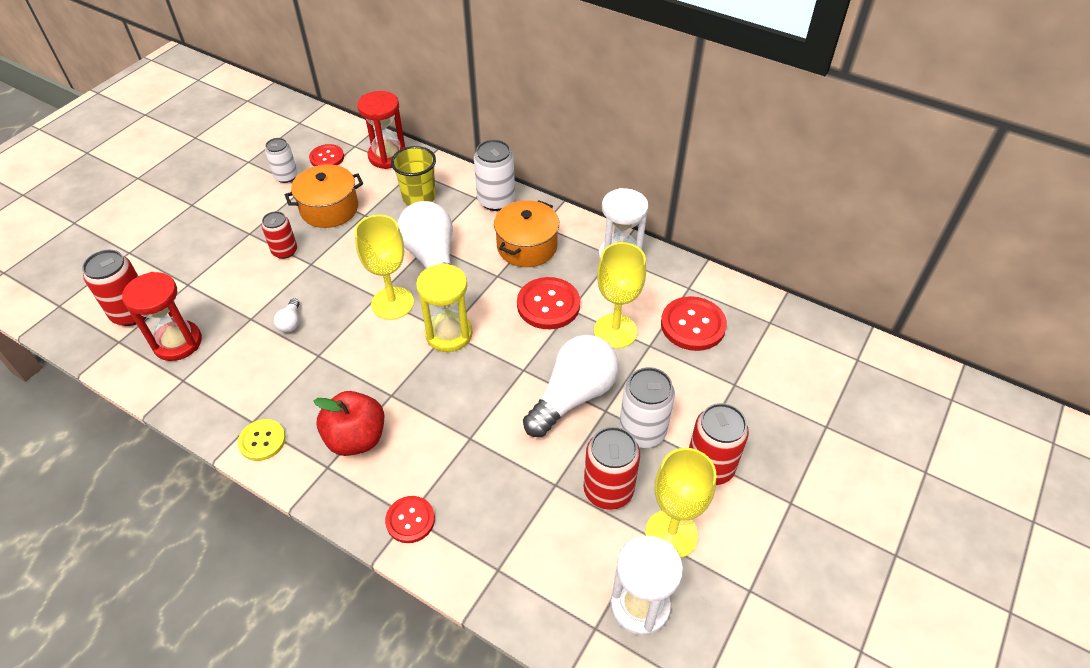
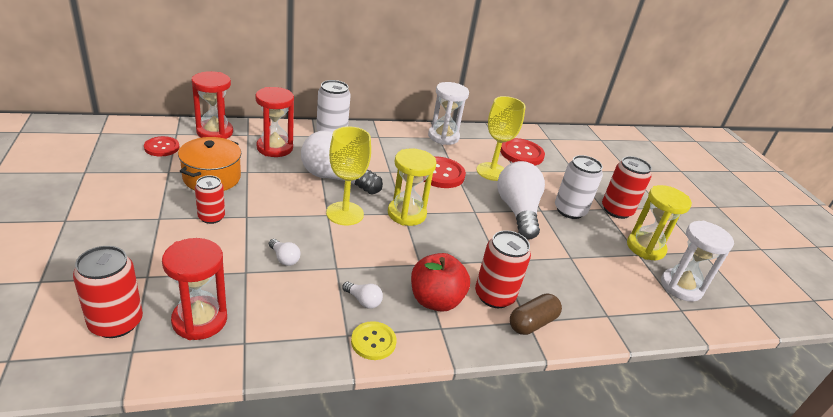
camera: 50 degrees left, 15 degrees down
white can [265,138,298,183] -> none
red button [385,496,435,543] -> brown capsule [510,294,562,335]
yellow cup [391,146,436,205] -> red hourglass [255,87,294,157]
orange pot [494,200,559,267] -> none
red can [583,427,640,510] -> red can moved to [475,230,531,308]
yellow goblet [645,448,716,558] -> yellow hourglass [627,185,692,260]
none -> white light bulb [342,282,383,309]

